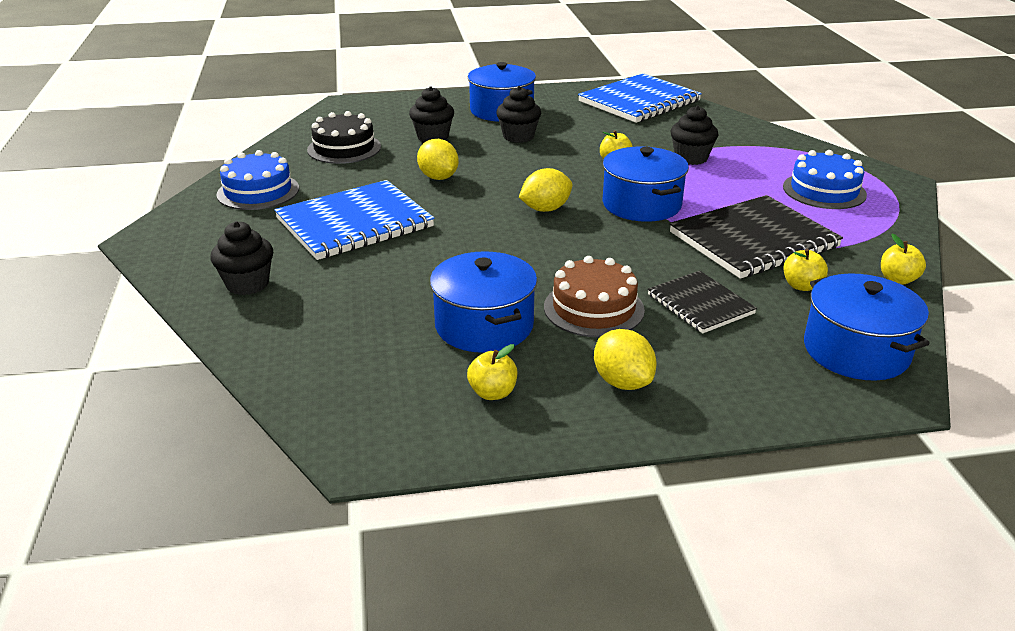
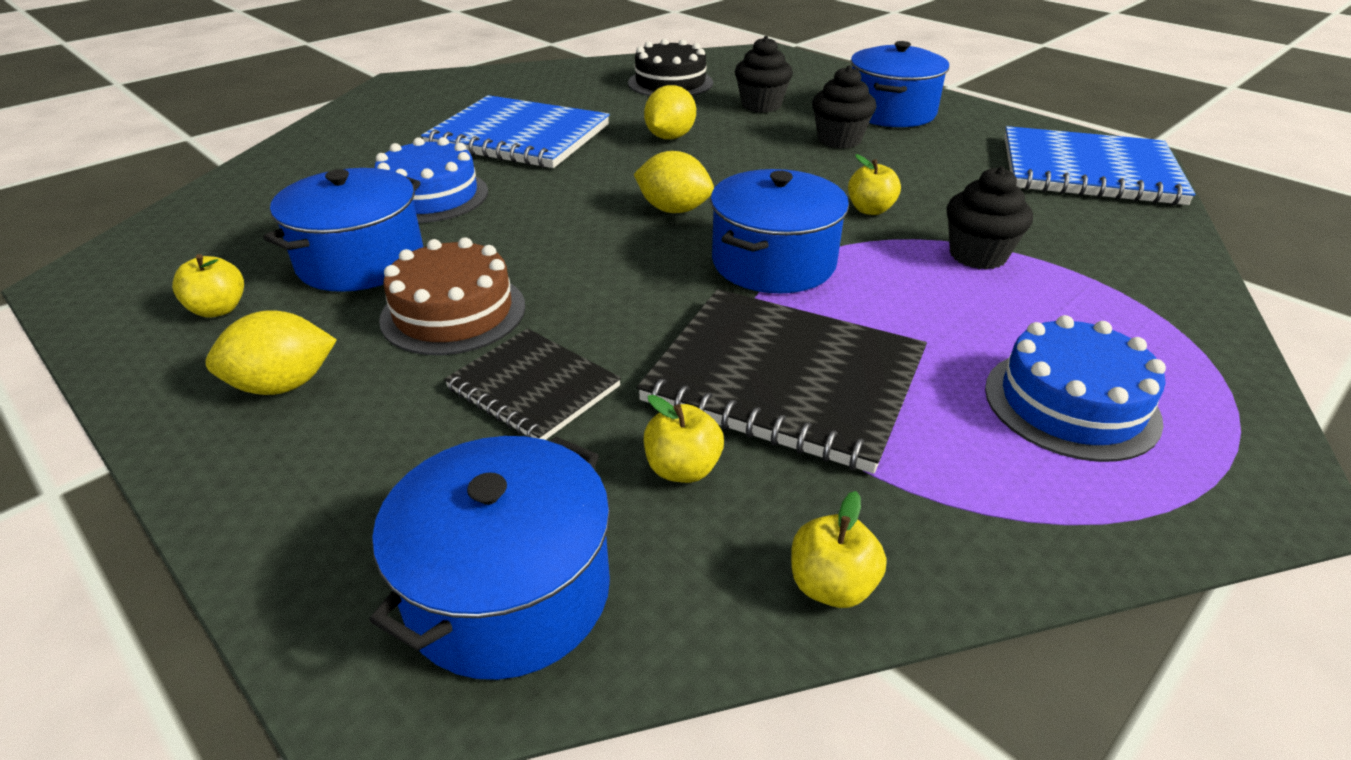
camera: 55 degrees right, 5 degrees up
black cupcake [211,221,273,295] -> none
blue cake [216,150,299,210] -> blue cake moved to [374,137,488,223]
yellow lemon [594,329,657,390] -> yellow lemon turned 45 degrees clockwise [205,310,337,395]
black notebook [648,271,757,334] -> black notebook turned 75 degrees counterclockwise [444,329,621,440]

